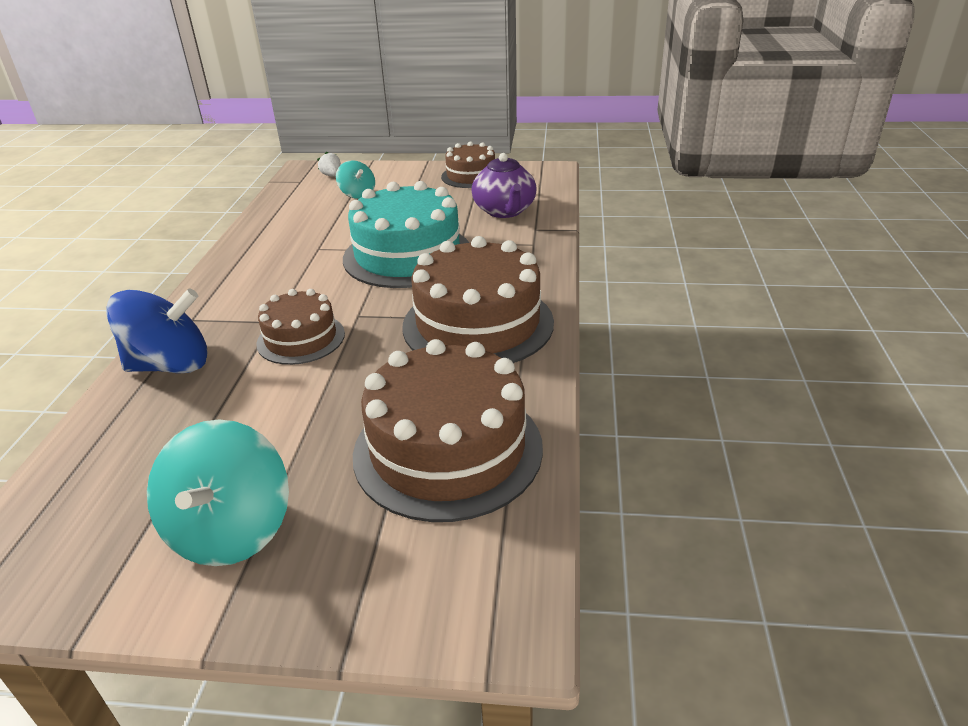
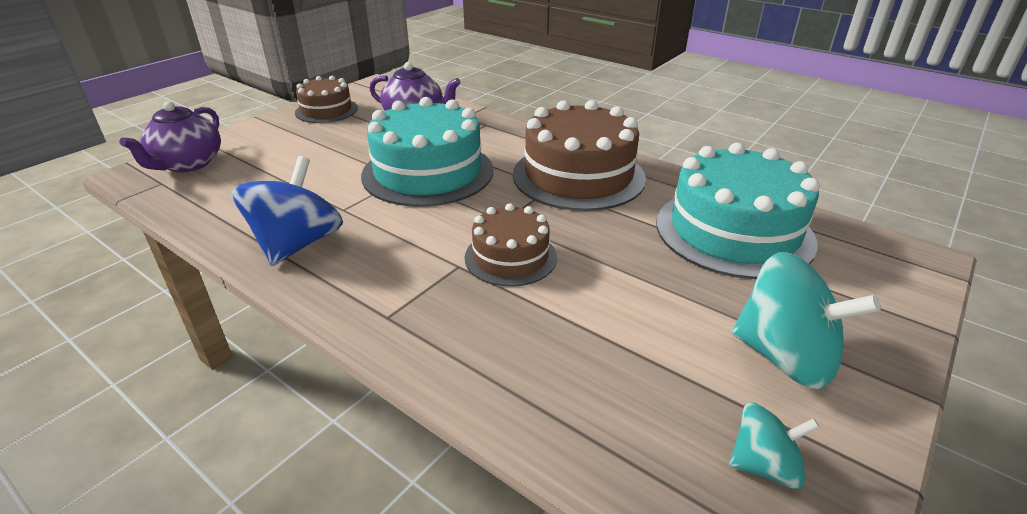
camera: 60 degrees left, 0 degrees up
blue spinning top [106,288,208,373] -> blue spinning top moved to [231,156,343,266]
white strawberry [317,151,341,177] -> purple teapot [119,101,221,172]
turquoise spinning top [336,160,375,199] -> turquoise spinning top moved to [729,402,820,489]
brown cake [353,339,543,522] -> turquoise cake [656,143,820,279]

